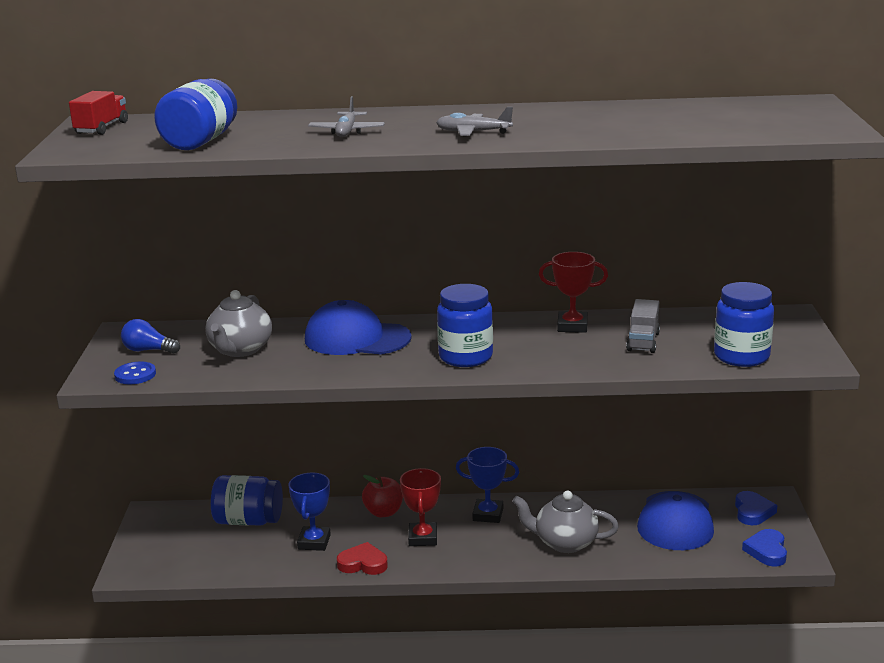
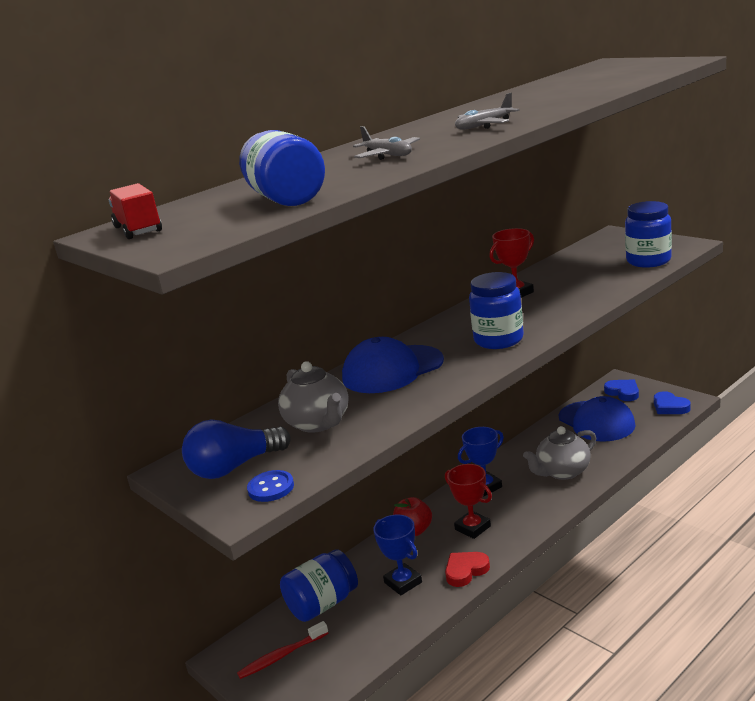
camera: 40 degrees left, 0 degrees up
blue light bulb [121,319,180,354] -> blue light bulb [182,420,291,479], size x1.56
grey truck [626,299,660,353] -> none
none -> red toothbrush [237,621,328,679]

